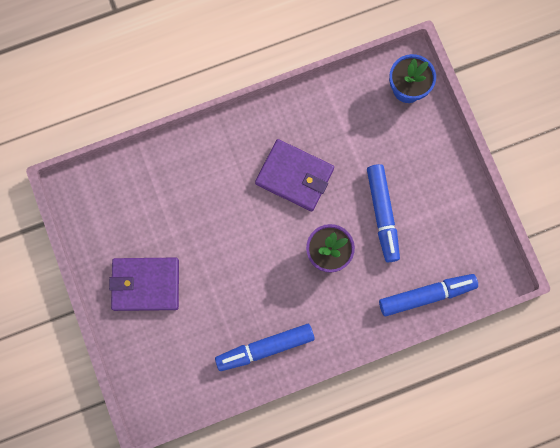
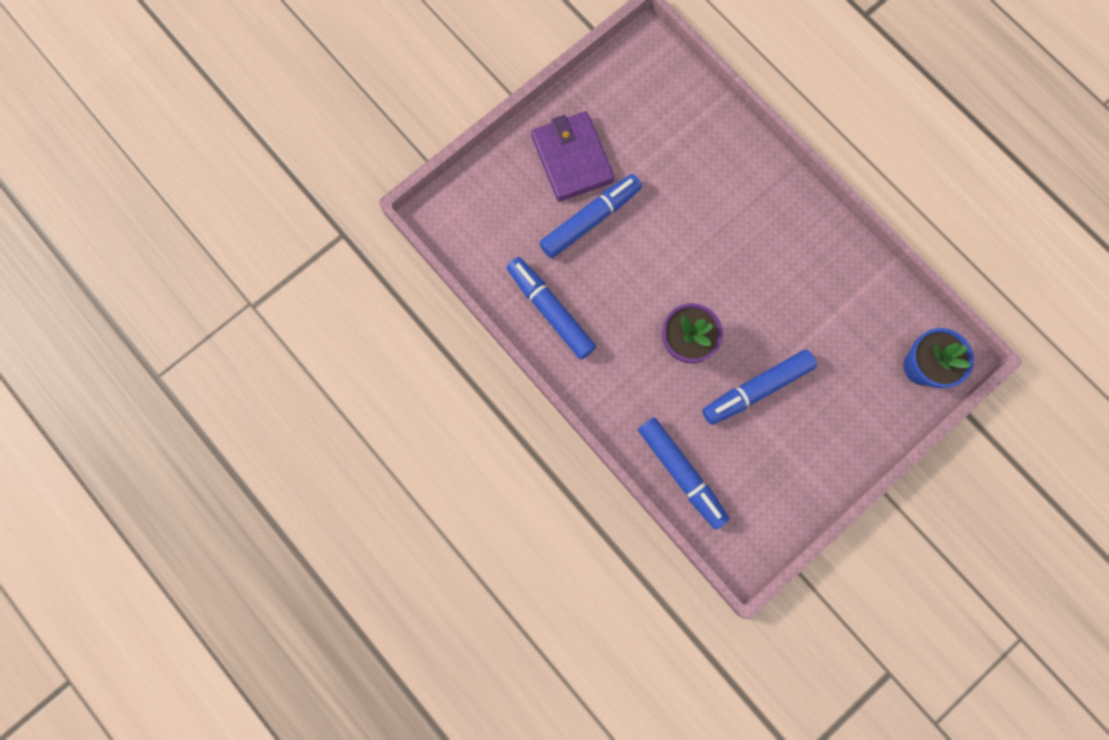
camera: 70 degrees right, 0 degrees up
purple wallet [255,139,334,211] -> none
none -> blue marker [539,174,642,258]

